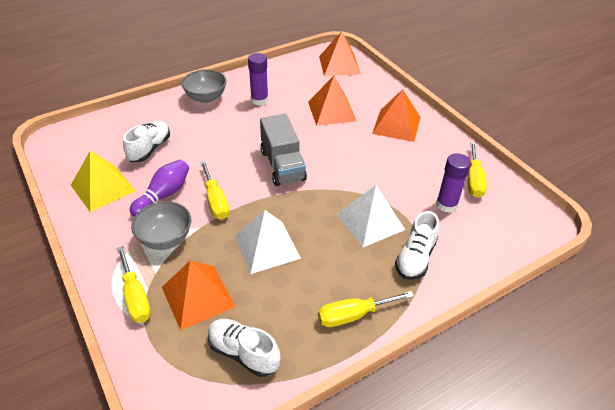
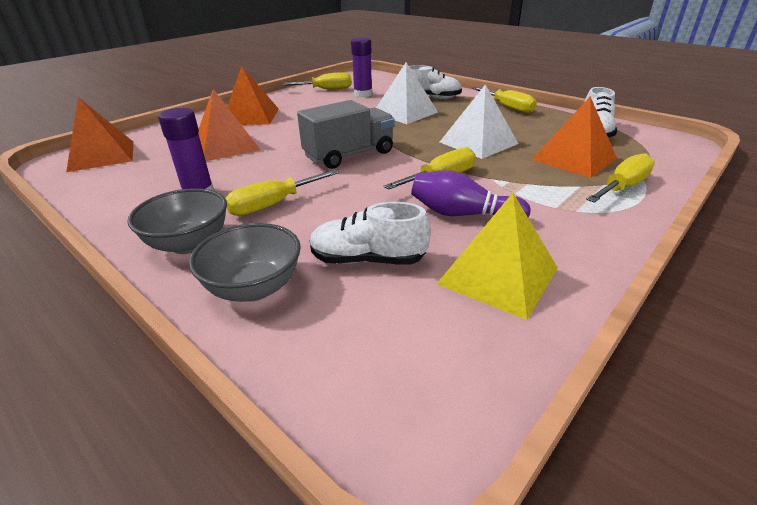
camera: 105 degrees left, 10 degrees down
grey bowl [131,201,191,250] -> grey bowl moved to [189,223,301,302]
none -> yellow screwdriver [225,170,339,216]

